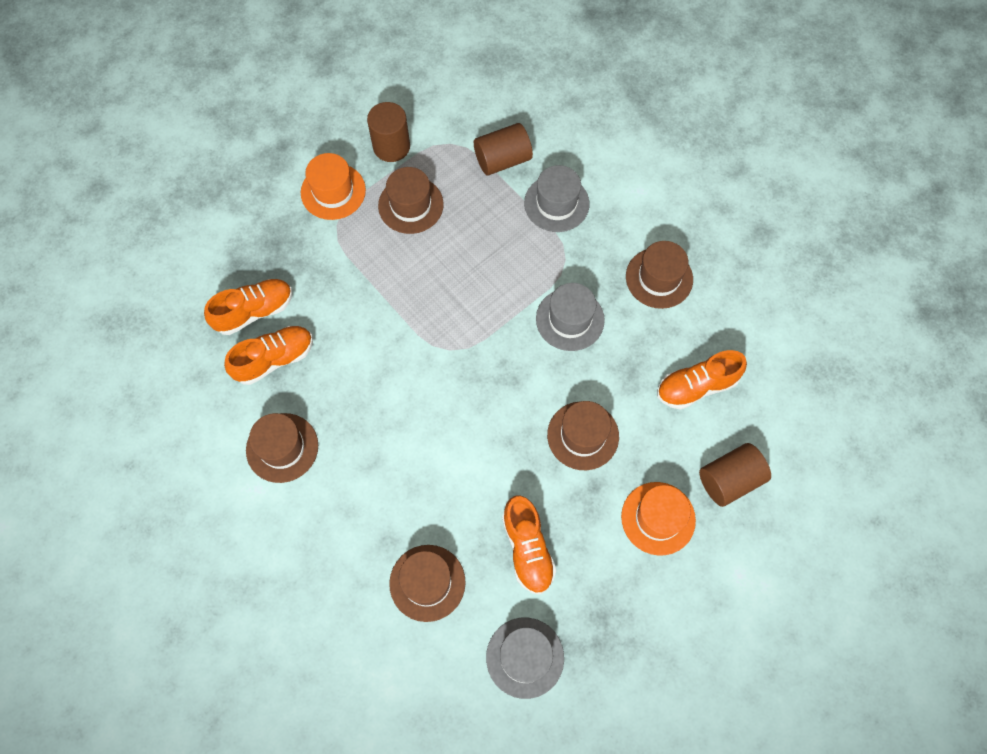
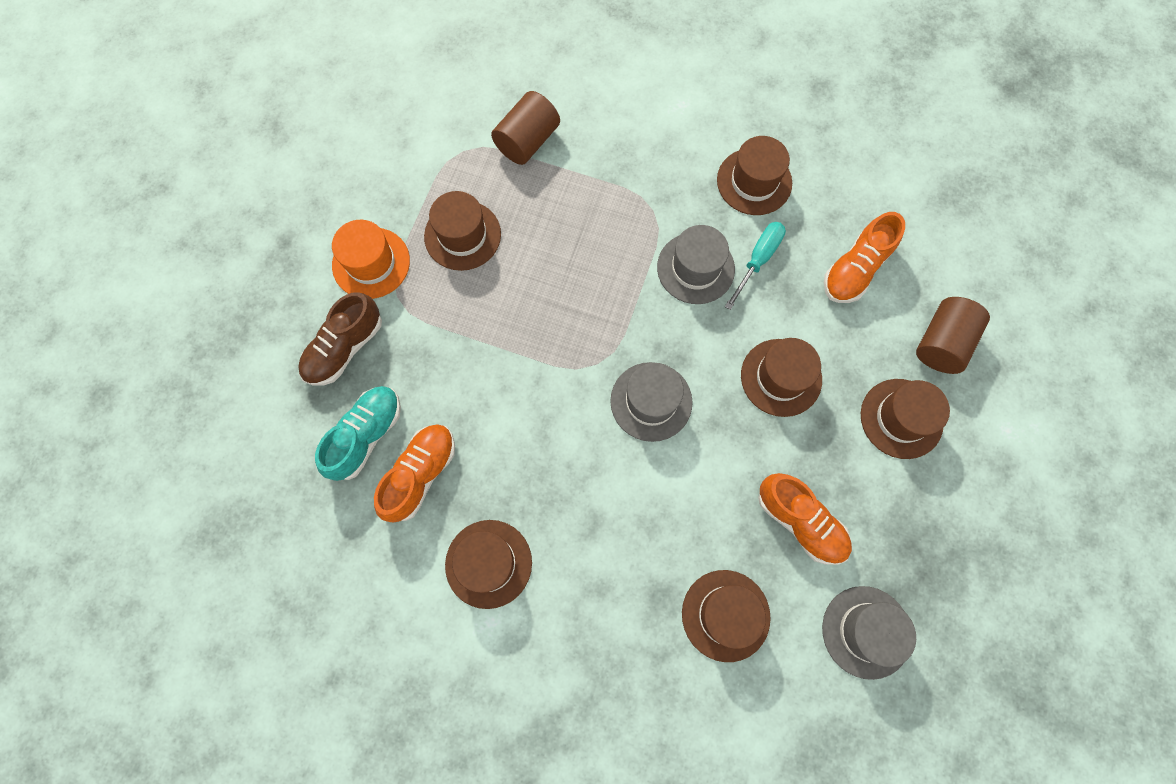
camera: 30 degrees left, 5 degrees up
orange shoe [204,279,292,335] -> turquoise shoe [315,386,401,481]
brown cylinder [367,102,410,162] -> none
grey hat [524,165,589,232] -> grey hat moved to [610,362,693,442]
orange hat [621,482,696,556] -> brown hat [861,379,950,459]
none -> brown shoe [298,292,382,385]
none -> turquoise screwdriver [725,222,786,310]

